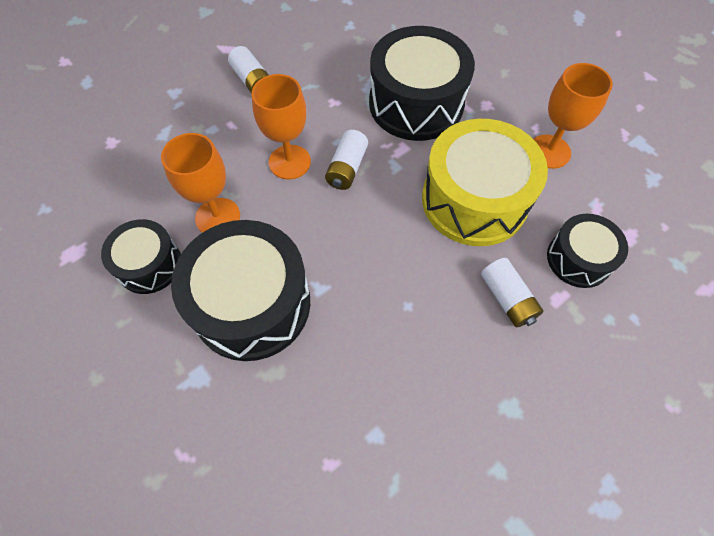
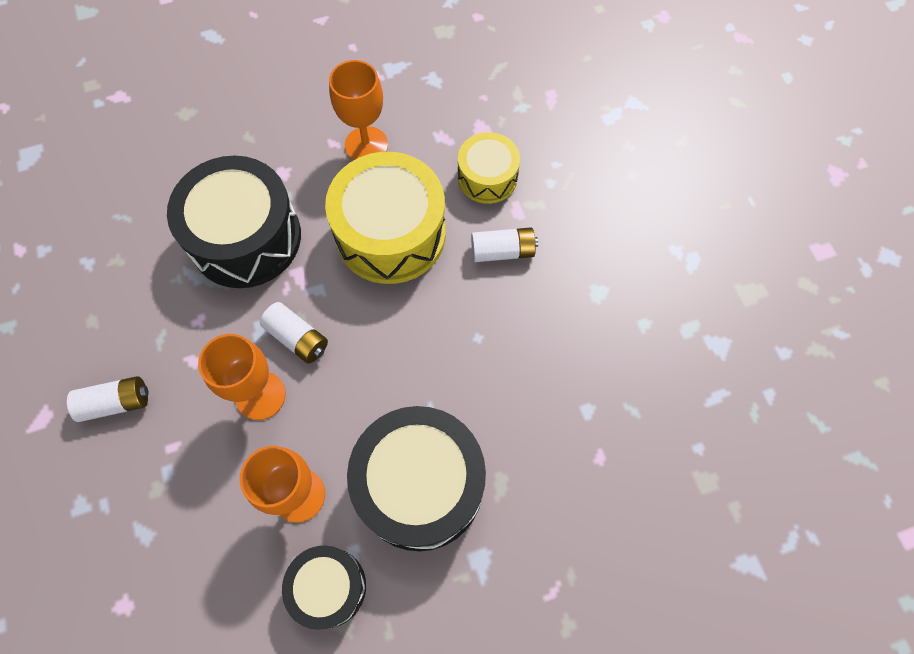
camera: 70 degrees left, 5 degrees up
black drum [547,214,628,288] -> yellow drum [458,132,520,204]

